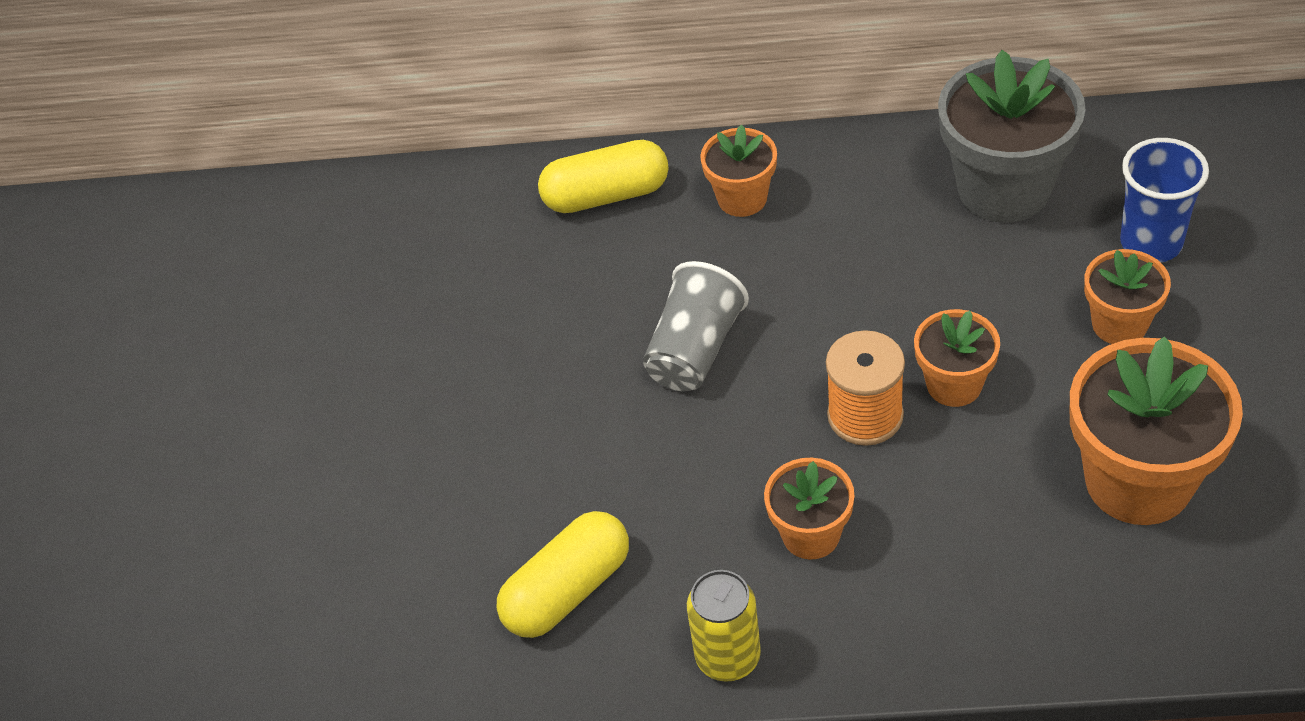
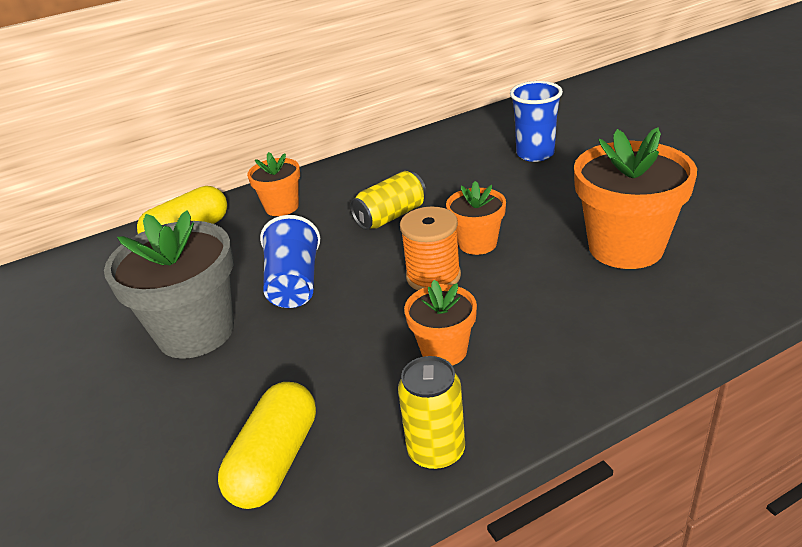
camera: 30 degrees left, 15 degrees down
grey cup [643,261,749,391] -> blue cup [260,215,320,308]
grey flower pot [938,50,1085,223] -> grey flower pot moved to [104,210,234,359]
orange flower pot [1084,249,1171,344] -> none
none -> yellow can [350,171,426,230]

